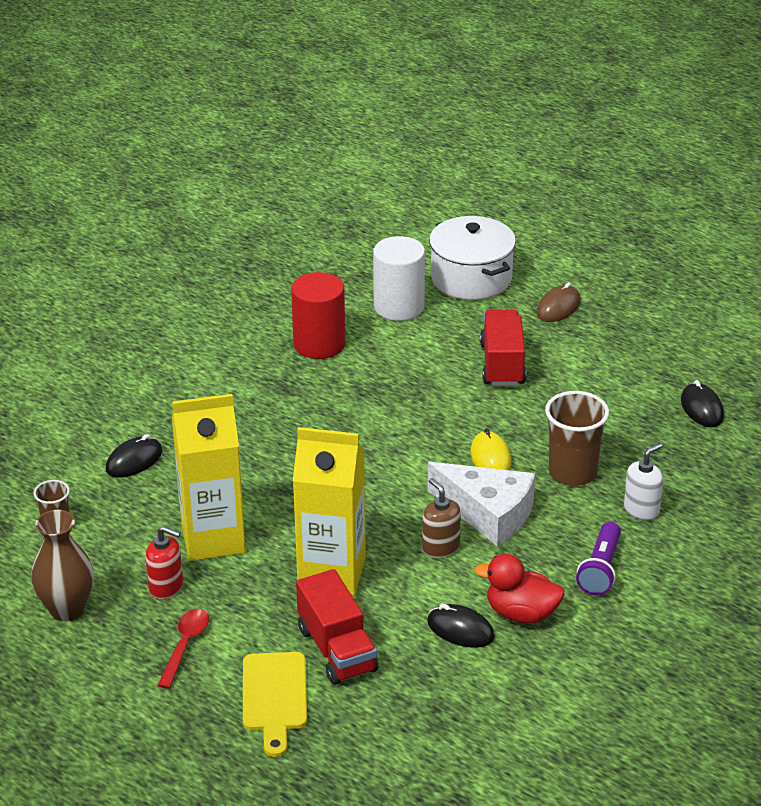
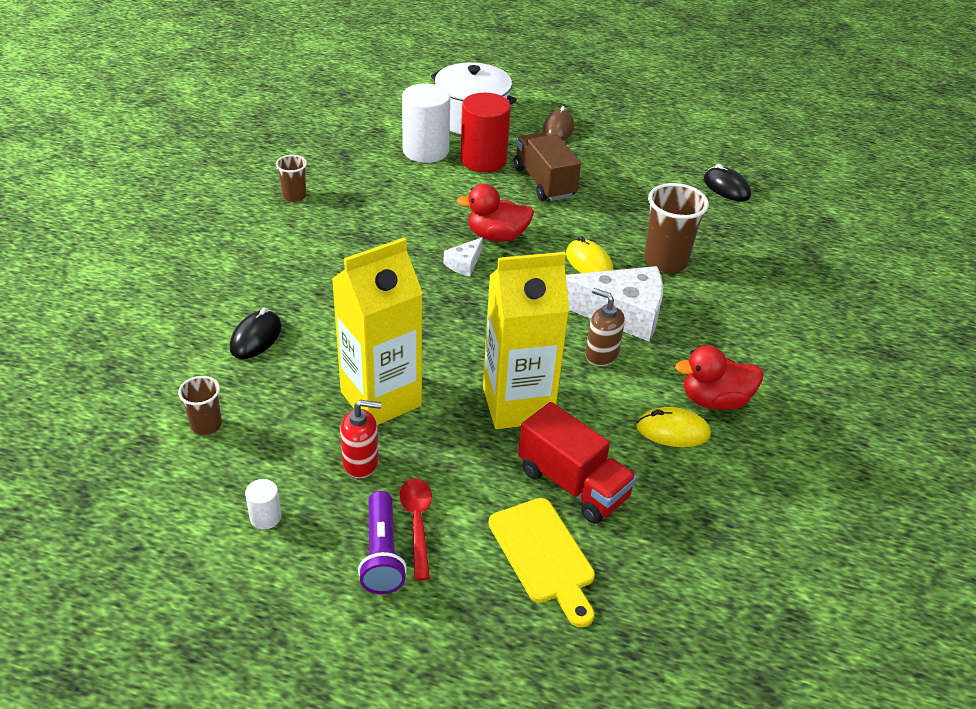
camera: 25 degrees left, 5 degrees up
brown vase [31,510,94,621] -> white cylinder [245,479,281,530]
red cylinder [291,272,345,359] -> red cylinder moved to [460,93,511,172]
black mouse [427,604,495,648] -> yellow mouse [637,407,711,447]
red truck [480,310,526,386] -> brown truck [514,132,581,201]
purple flashlight [576,522,621,595] -> purple flashlight moved to [358,491,407,594]
white soap dispenser [624,443,663,521] -> none
none -> brown cup [276,155,307,202]
none -> white cheese [443,237,483,277]
none -> red duck [456,184,534,242]

